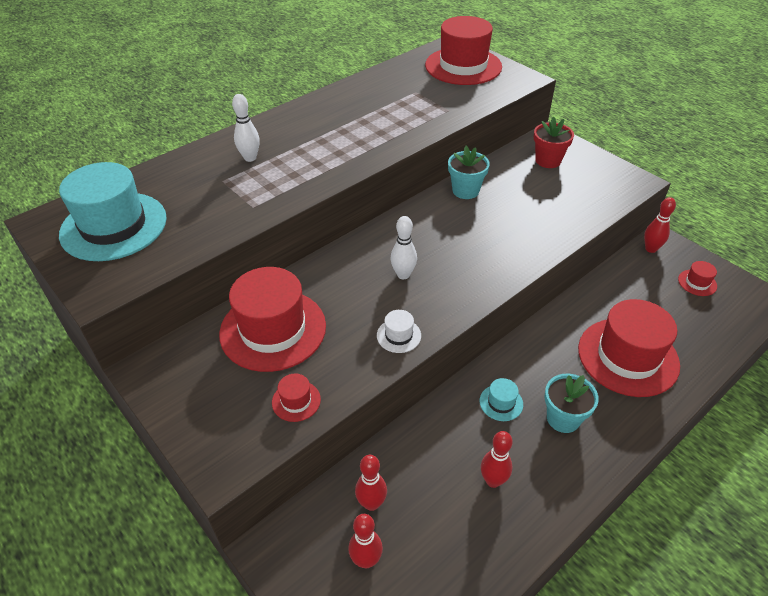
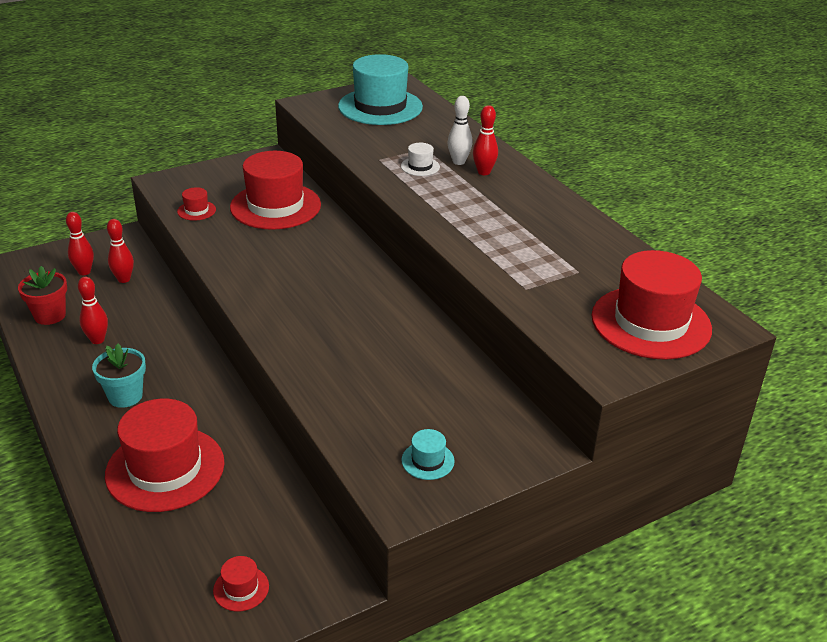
camera: 100 degrees right, 10 degrees down
white hat [377,310,421,353] -> white hat moved to [401,143,440,176]
white bowling pin [390,216,417,279] -> none
turquoise flower pot [448,146,490,199] -> none
turquoise hat [480,378,523,421] -> turquoise hat moved to [401,429,455,480]
red flower pot [534,117,574,168] -> red flower pot moved to [18,266,67,325]
red bowling pin [644,197,676,253] -> red bowling pin moved to [473,105,498,175]

